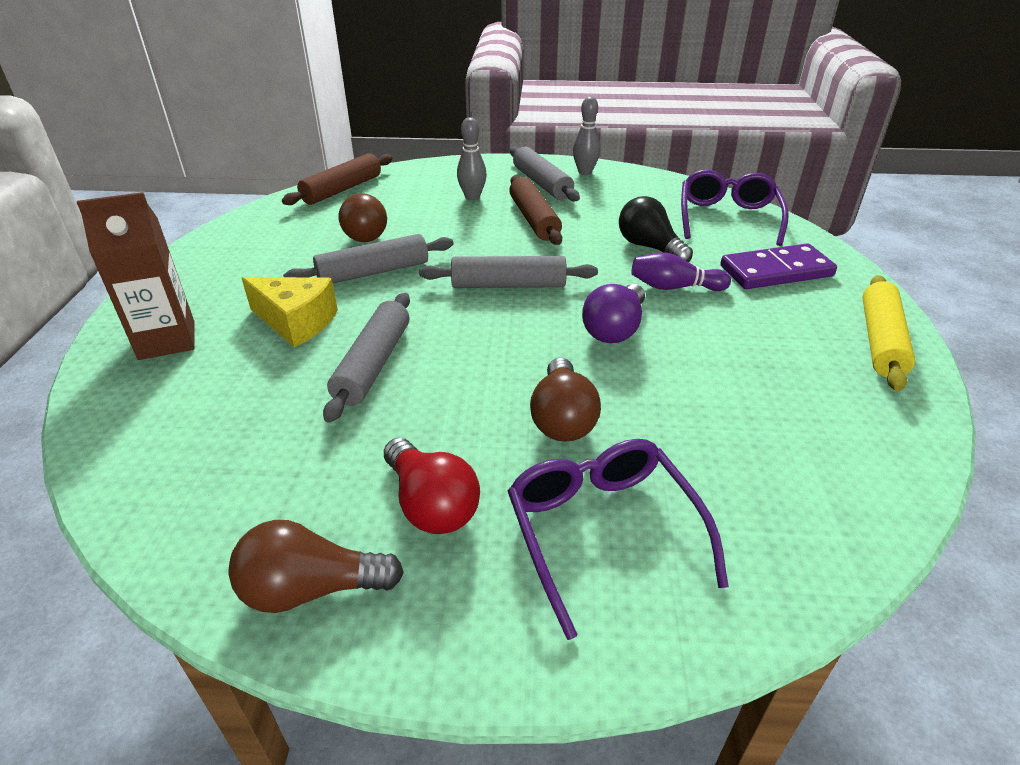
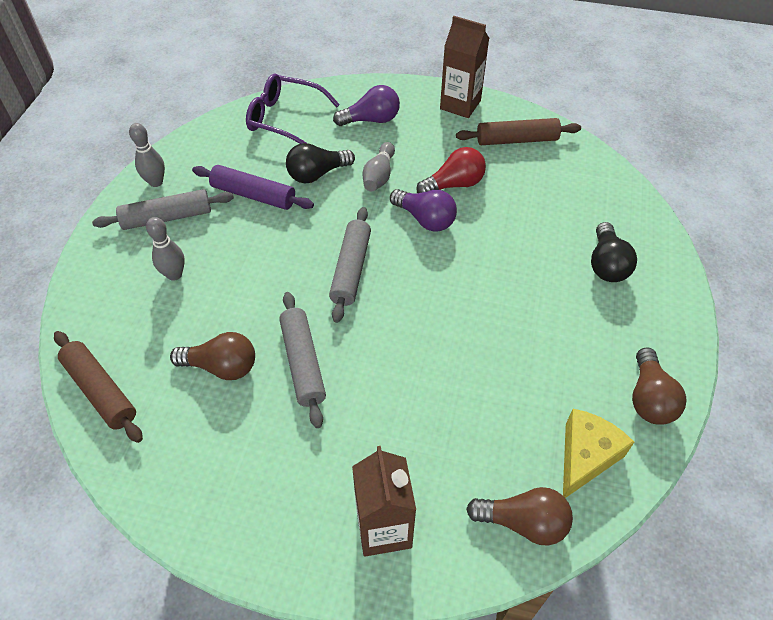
camera: 80 degrees left, 15 degrees up
yellow cheese [242,277,338,347] -> yellow cheese moved to [563,409,634,498]
grey rolling pin [323,293,410,423] -> none
red light bulb [384,438,480,534] -> red light bulb moved to [416,147,486,193]
purple glasses [508,439,729,640] -> black light bulb [591,222,637,282]
brown rolling pin [509,175,562,245] -> brown rolling pin moved to [456,118,581,145]
brown light bulb [530,357,601,442] -> brown light bulb moved to [466,487,573,545]
purple bowling pin [631,252,731,291] -> grey bowling pin [363,142,395,191]
purple domino [720,243,837,289] -> purple light bulb [333,85,400,126]
yellow rolling pin [862,275,915,391] -> brown carton [440,16,489,118]
none -> purple rolling pin [192,165,314,210]

